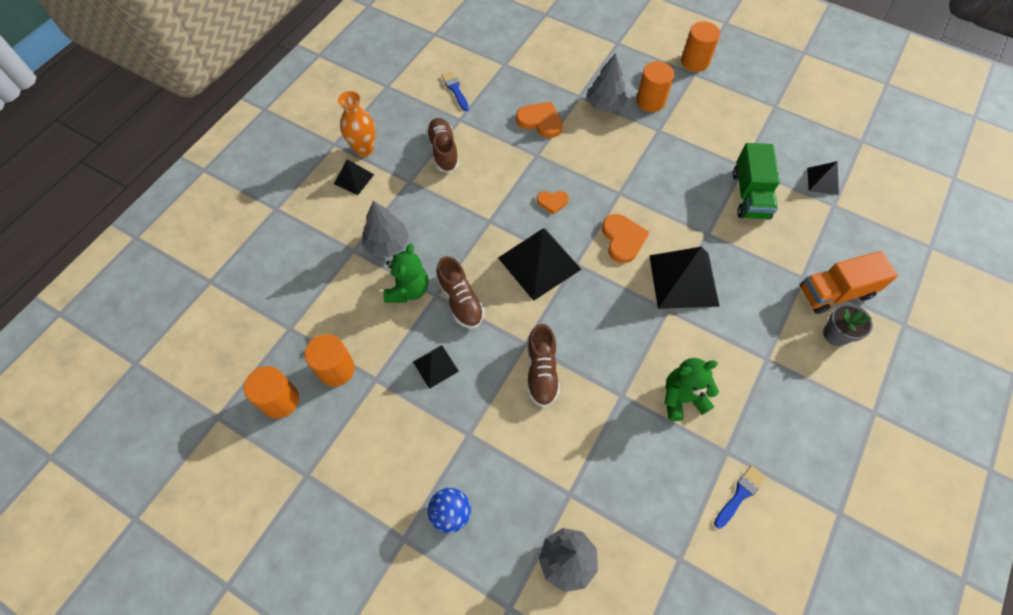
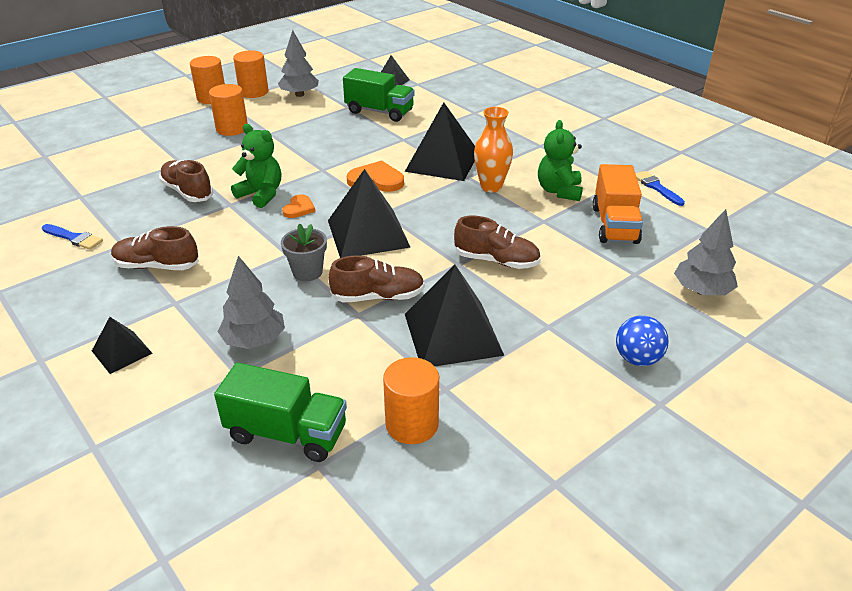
camera: 70 degrees left, 25 degrees down
orange cylinder [244,366,299,419] -> orange cylinder moved to [233,50,268,98]
orange vase [338,91,375,157] -> orange vase moved to [474,107,513,192]
green teddy bear [384,243,429,303] -> green teddy bear moved to [231,124,281,208]
black pyramid [413,345,459,389] -> black pyramid [405,265,504,366], size x1.91
blue brush [441,71,469,111] -> blue brush turned 150 degrees counterclockwise [42,224,103,250]
orange heart [516,102,563,138] -> brown shoe [159,160,213,202]
grey tree [586,53,628,113] -> grey tree moved to [278,30,319,97]
orange truck [800,251,898,314] -> orange truck moved to [592,164,643,244]
grey flower pot [823,303,873,346] -> grey flower pot moved to [281,223,327,281]
none -> green truck [214,362,347,462]

